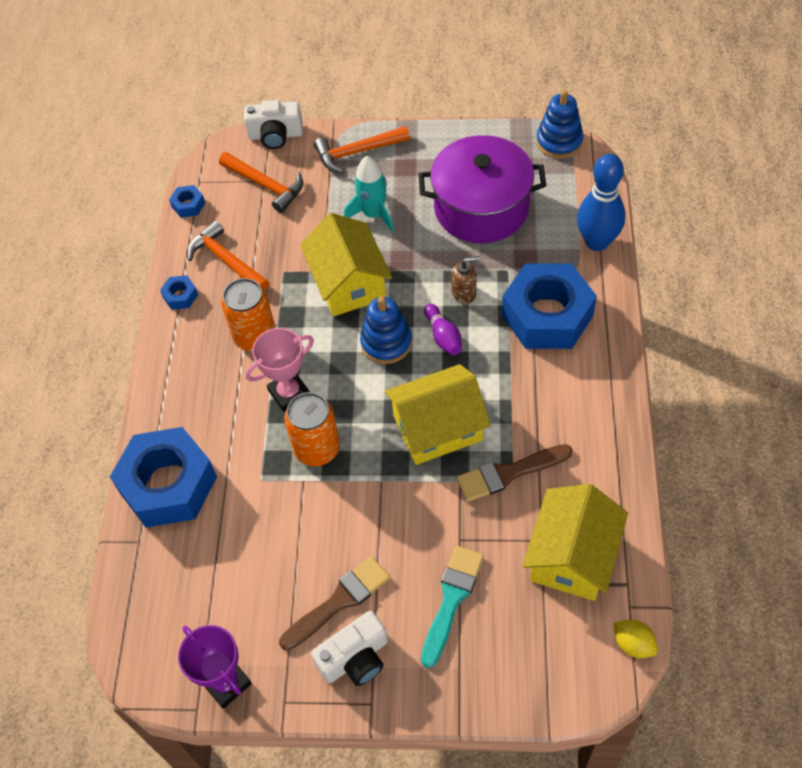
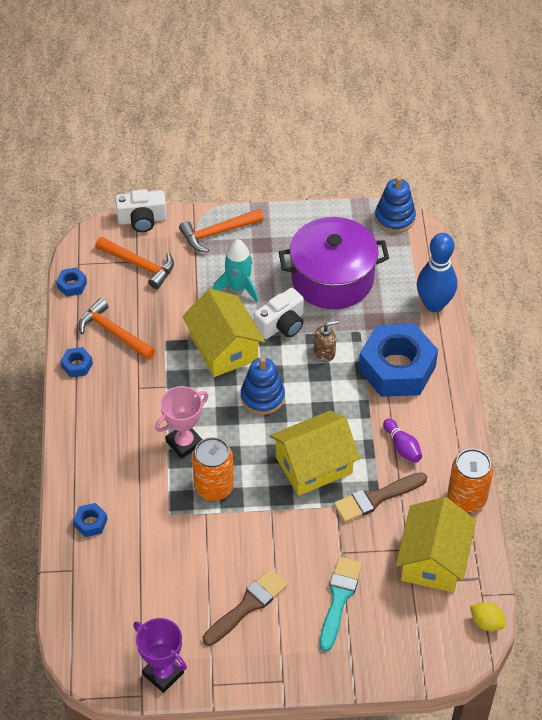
camera: 10 degrees left, 5 degrees down
blue nut [110,427,217,527] -> blue nut [73,503,107,537], size x0.40
orange can [221,278,275,351] -> orange can moved to [448,449,493,512]
white camera [311,611,388,686] -> white camera moved to [254,288,304,339]
purple bowling pin [424,304,462,355] -> purple bowling pin moved to [383,419,422,463]

